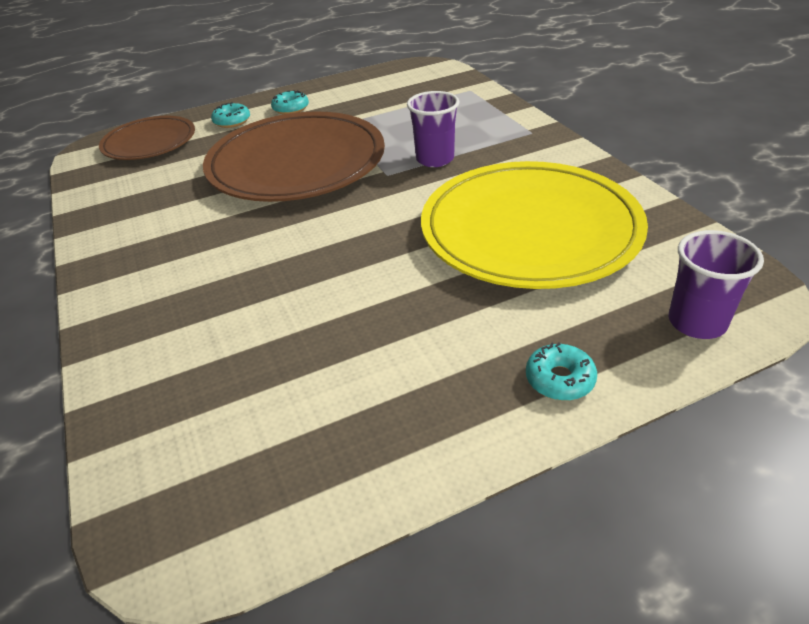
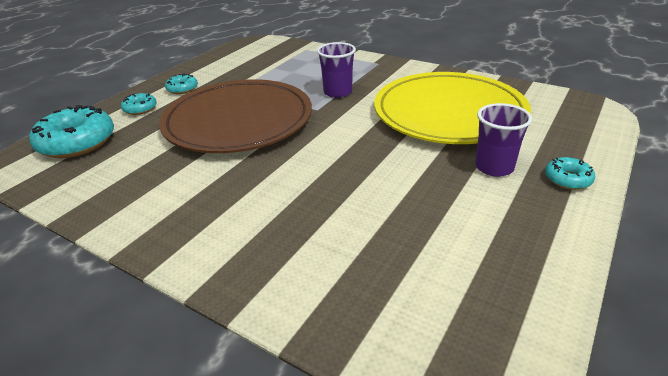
camera: 35 degrees left, 5 degrees down
brown plate [99,116,195,160] -> turquoise donut [29,105,114,158]
purple cup [669,230,764,339] -> purple cup moved to [475,103,532,177]

